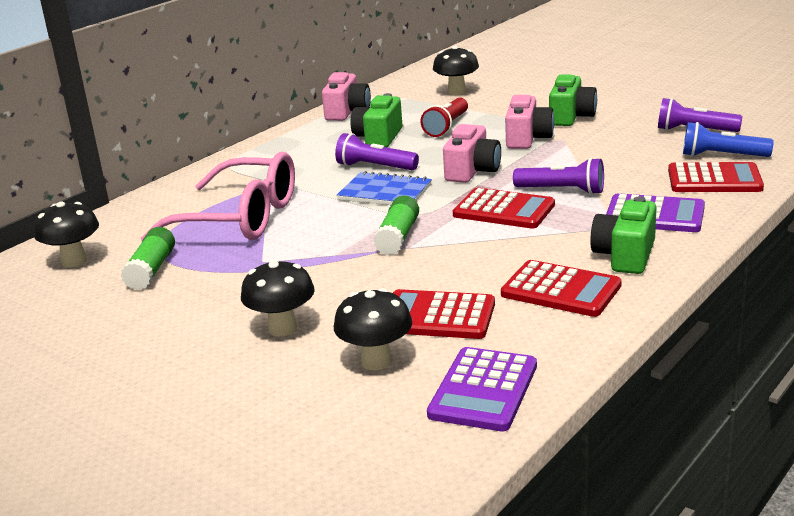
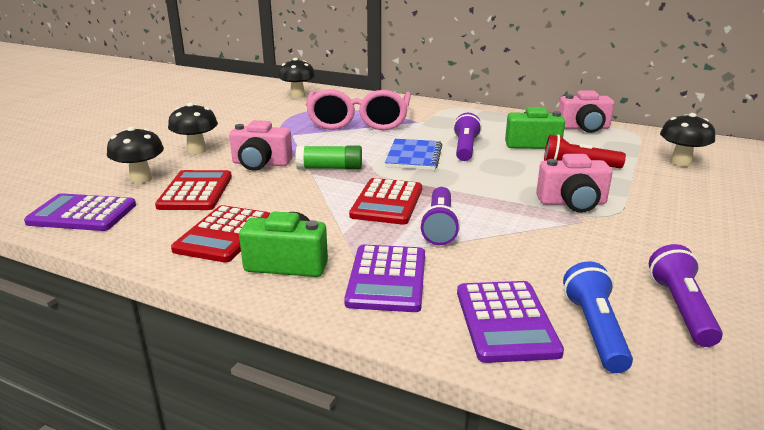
camera: 75 degrees right, 0 degrees up
green glue stick [121,227,175,290] -> none
pink camera [443,124,501,183] -> pink camera moved to [229,120,293,171]
green camera [549,74,597,126] -> none
red calculator [668,162,764,192] -> purple calculator [457,281,564,363]

